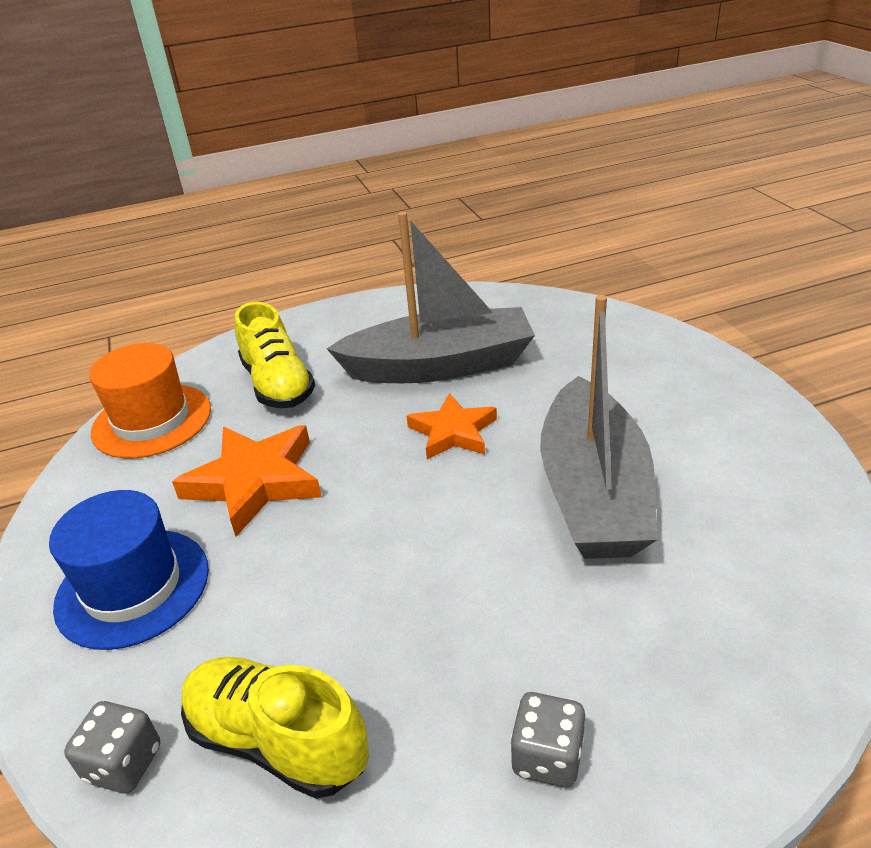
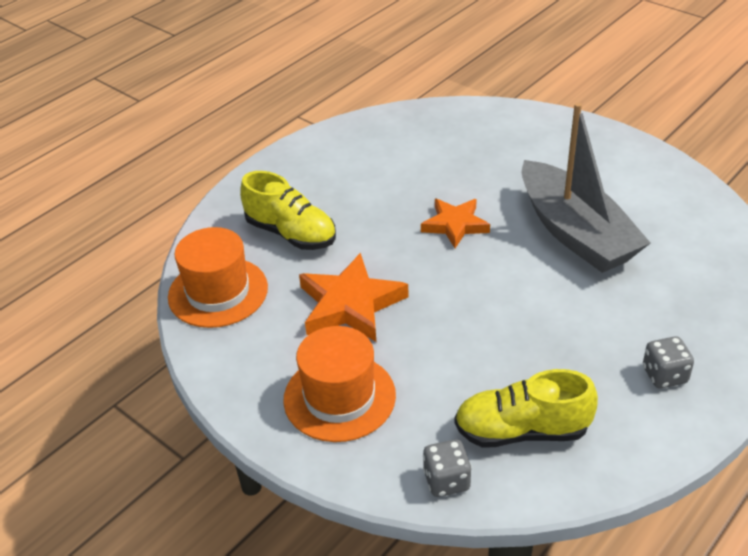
camera: 30 degrees left, 5 degrees up
blue hat [49,490,209,650] -> orange hat [283,326,396,442]
grey boat [327,212,535,383] -> none

